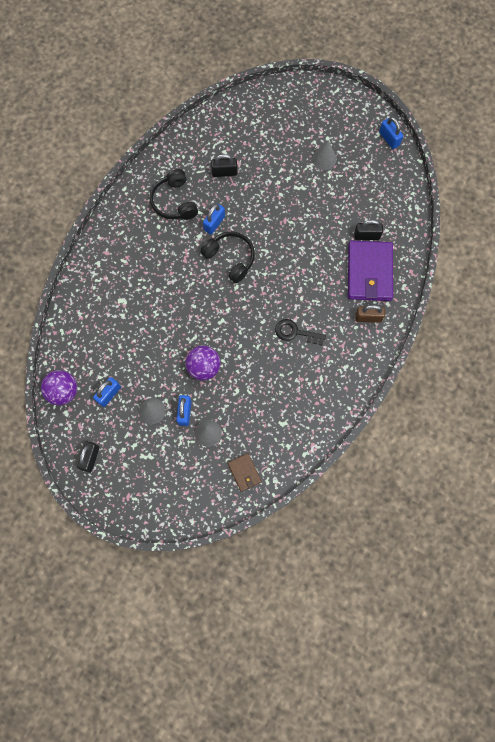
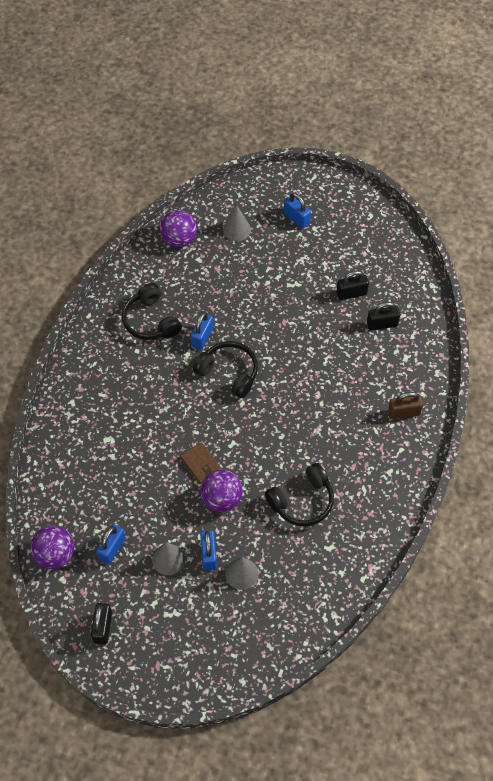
camera: 10 degrees left, 15 degrees down
black padlock [211,154,237,177] -> black padlock moved to [336,271,369,300]
brown wallet [228,453,262,492] -> brown wallet moved to [180,442,222,484]
black key [275,319,326,346] -> none
grey cone [312,140,337,170] -> grey cone moved to [223,205,251,241]
purple wallet [348,241,393,301] -> none
blue padlock [379,117,403,149] -> blue padlock moved to [284,193,311,229]
none -> purple ball [160,210,197,247]
none -> black headphones [265,463,334,526]

